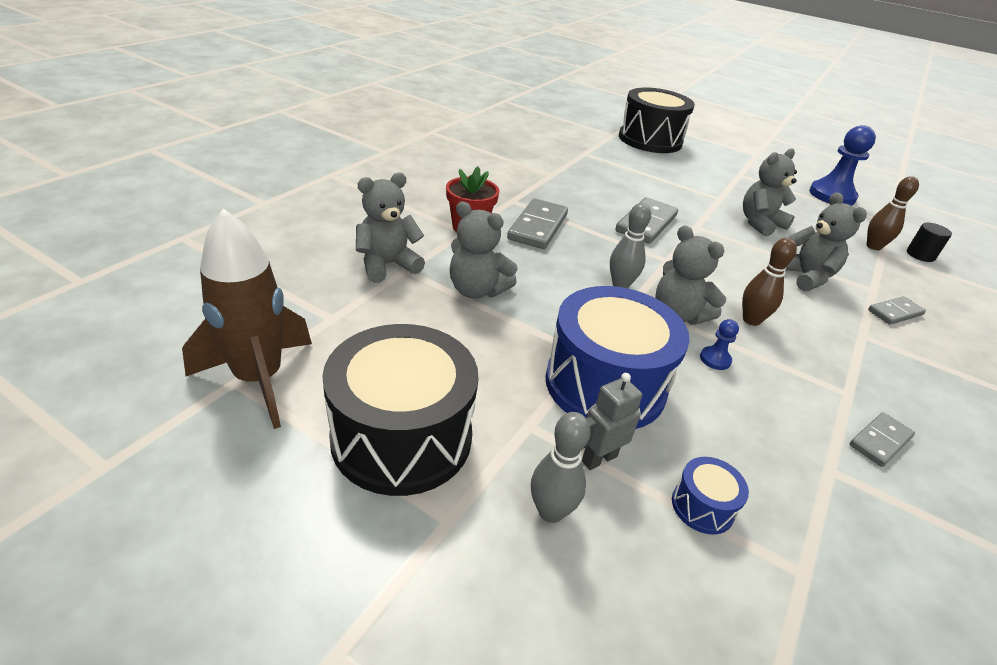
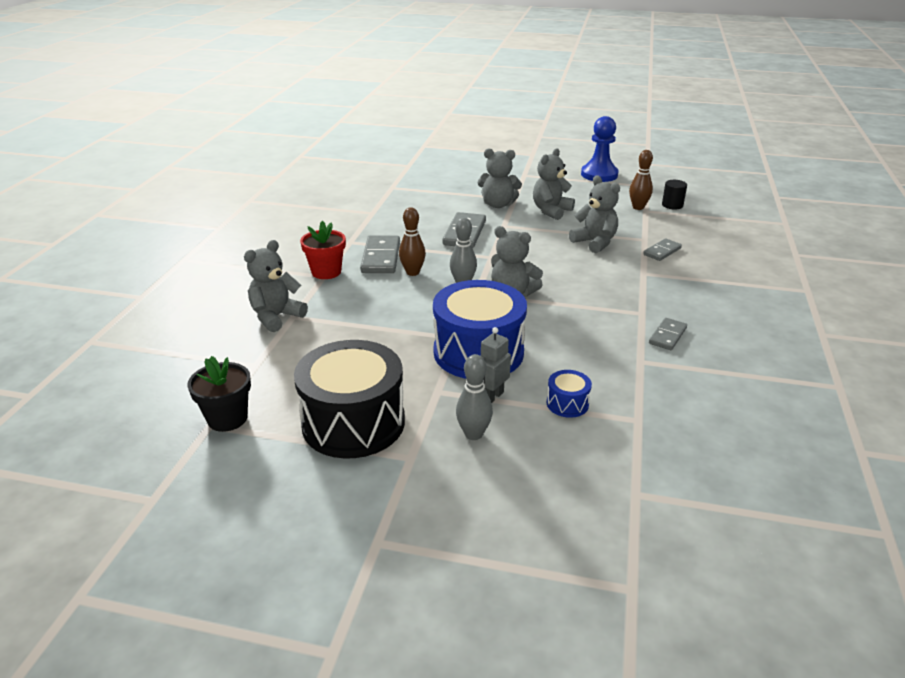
camera: 15 degrees left, 5 degrees down
brown rocket [182,208,312,429] -> black flower pot [188,356,251,432]
grey teddy bear [450,202,517,299] -> grey teddy bear moved to [477,149,522,208]
black drum [619,87,695,153] -> none
blue pawn [700,319,739,370] -> none
brown bowling pin [742,238,797,326] -> brown bowling pin moved to [399,207,426,276]

